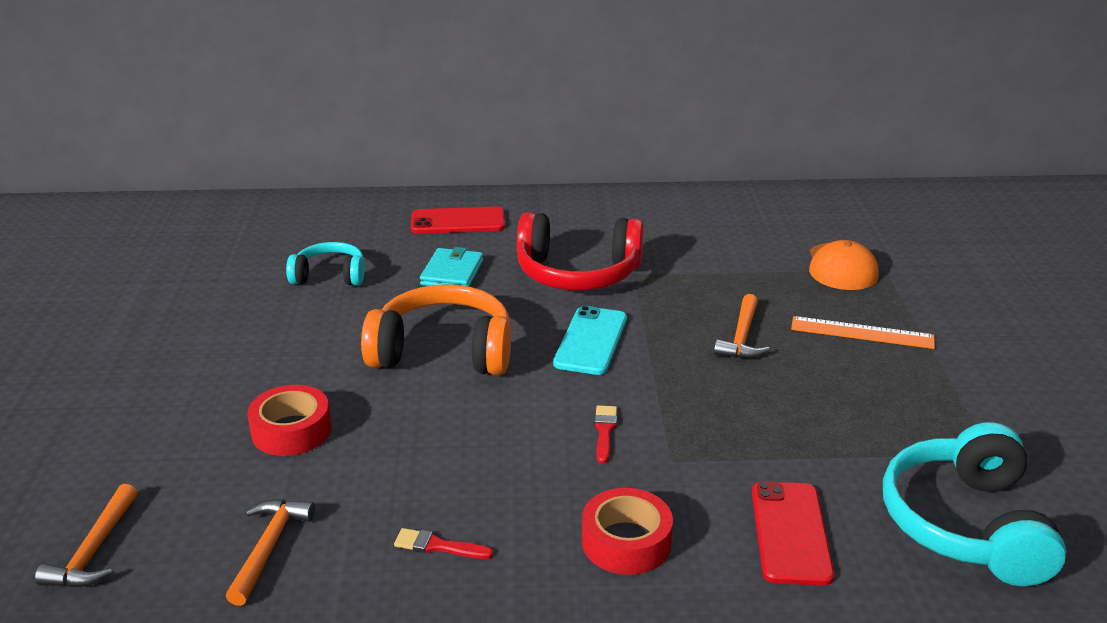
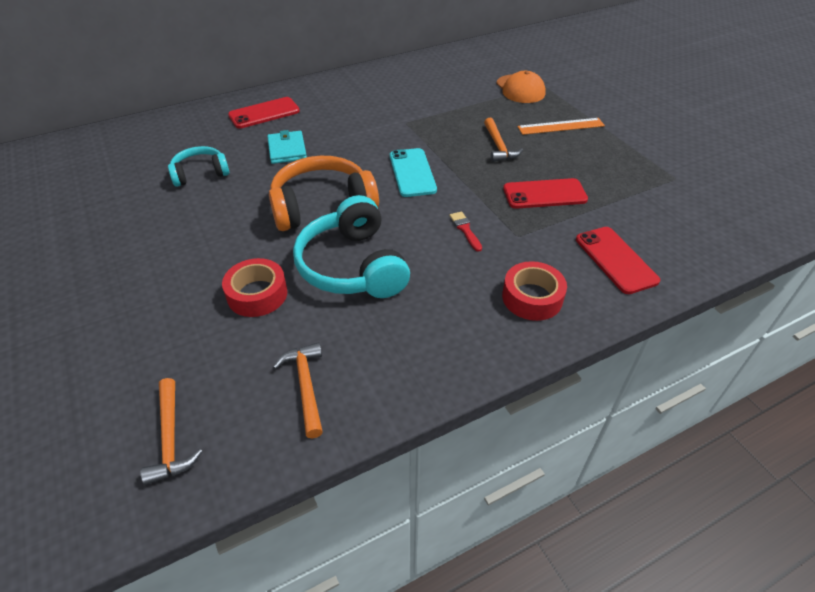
camera: 25 degrees left, 15 degrees up
red brush [394,528,493,559] -> none
red headphones [517,212,644,290] -> none
turquoise headphones [883,422,1066,586] -> turquoise headphones moved to [293,195,410,298]
none -> red phone [503,178,588,209]

